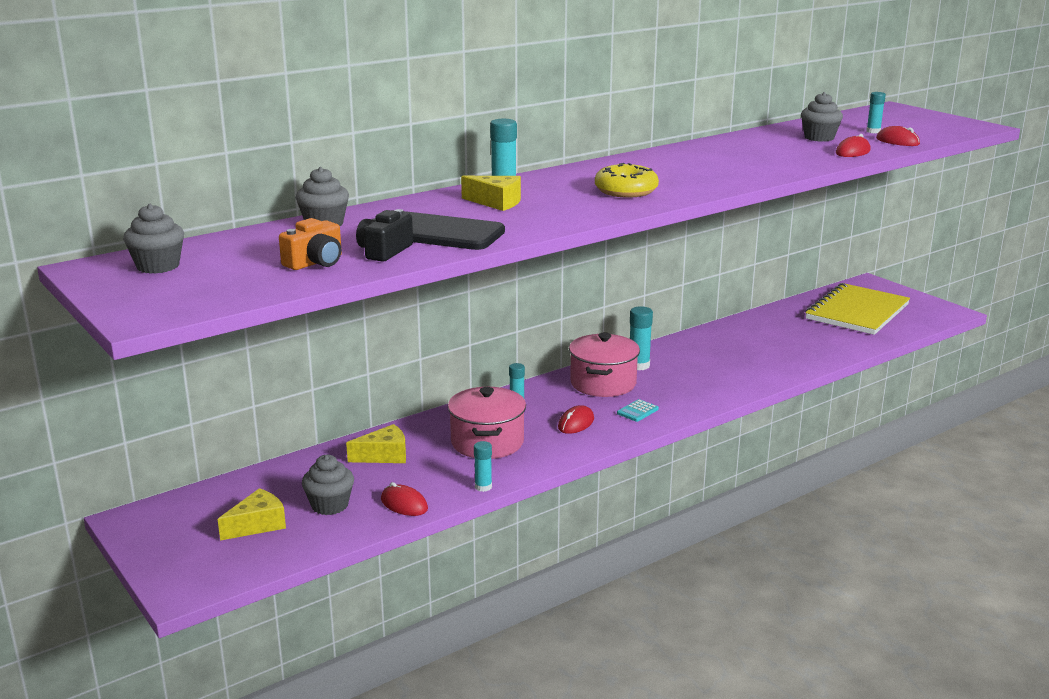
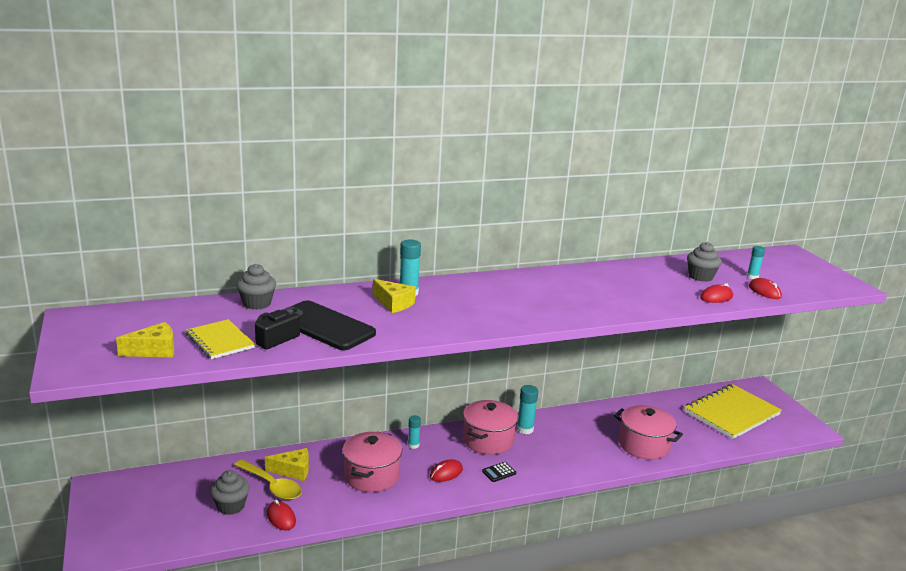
camera: 15 degrees right, 0 degrees up
grey cupcake [123,204,184,274] -> none
yellow cheese [218,488,286,541] -> yellow cheese moved to [116,322,174,357]
orange camera [279,218,342,270] -> yellow notebook [186,319,255,359]
turquoise glue stick [474,441,492,492] -> none
yellow donut [595,163,659,198] -> none
turquoise calculator [617,399,659,422] -> black calculator [482,462,516,482]
none -> yellow spoon [234,460,302,500]
none -> pink pot [614,405,683,460]

